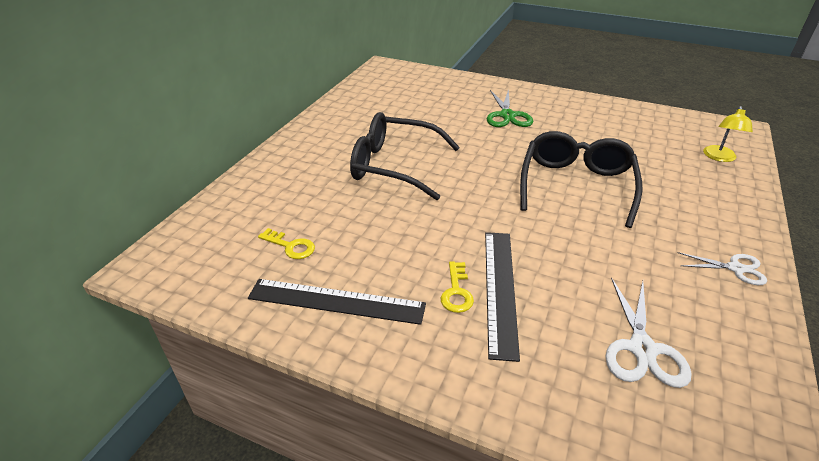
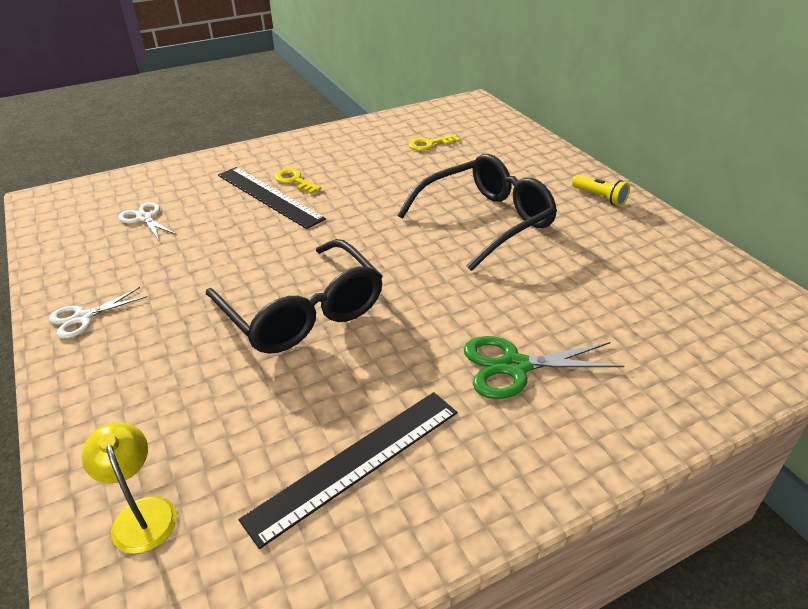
camera: 130 degrees right, 0 degrees up
black ruler [248,279,426,325] -> black ruler moved to [238,392,457,549]
green scissors [487,89,533,127] -> green scissors turned 45 degrees counterclockwise [464,336,624,399]
white scissors [605,277,692,388] -> white scissors [118,202,177,240], size x0.65
none -> yellow flashlight [572,175,630,206]

